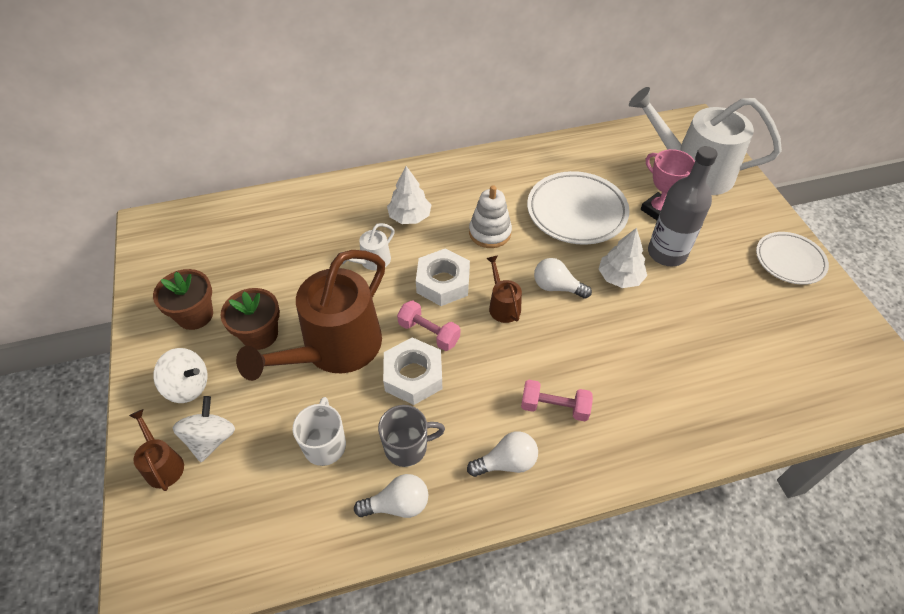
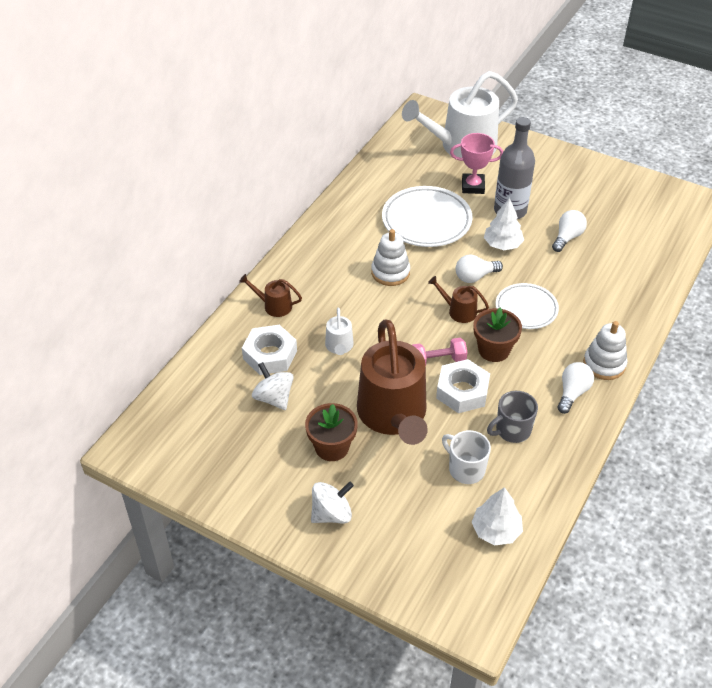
camera: 45 degrees left, 5 degrees down
brown watering can [129,409,184,491] -> brown watering can moved to [239,274,302,317]
brown flower pot [153,269,213,330] -> brown flower pot moved to [474,308,522,362]
white spinning top [172,396,235,462] -> white spinning top moved to [252,362,294,410]
white light bulb [354,474,428,518] -> white light bulb moved to [552,210,587,252]
grey mug [378,405,445,467] -> grey mug turned 150 degrees counterclockwise [487,391,538,443]
white tree [387,166,431,224] -> white tree moved to [472,487,523,545]
white nut [416,248,470,306] -> white nut moved to [242,325,297,375]
pink dumbbell [521,380,593,421] -> none
white plate [756,232,829,285] -> white plate moved to [496,283,559,329]
none -> white stacking toy [583,321,627,380]

